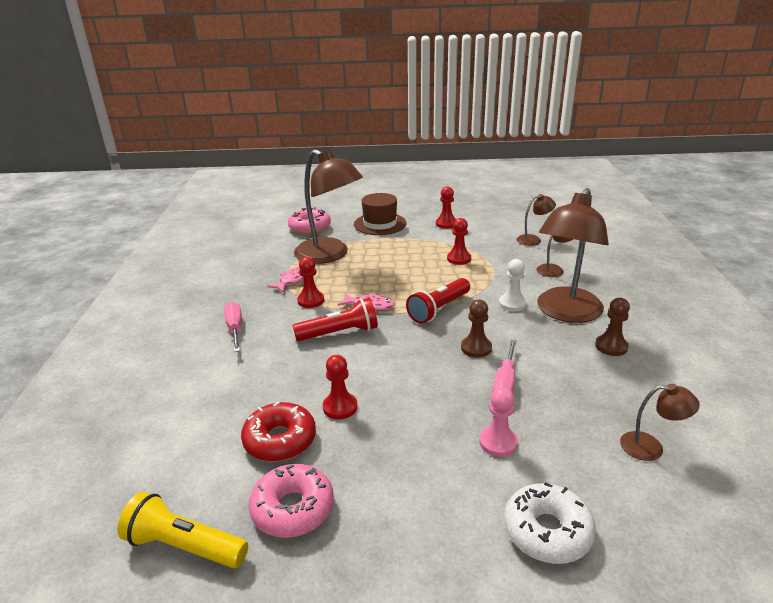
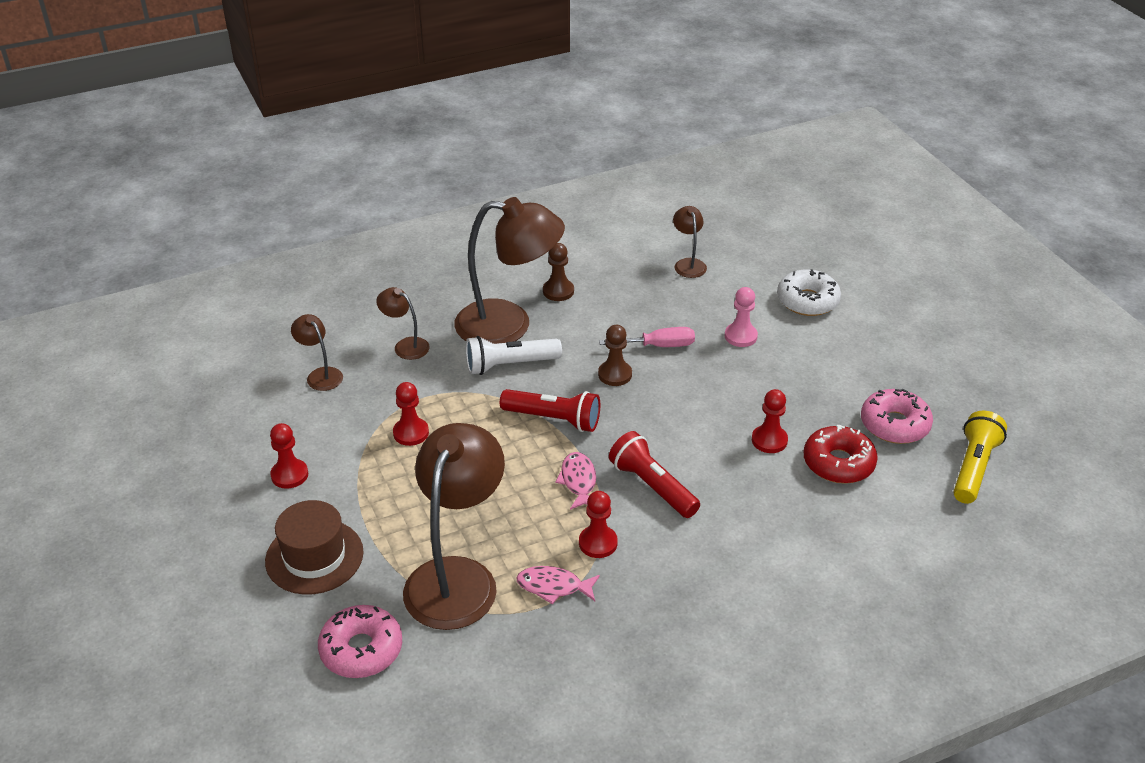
camera: 115 degrees left, 10 degrees up
yellow flashlight [117,492,248,568] -> yellow flashlight turned 150 degrees counterclockwise [953,411,1007,504]
pink screwdriver [224,302,242,352] -> none
white pawn [499,259,527,312] -> white flashlight [466,336,562,375]

